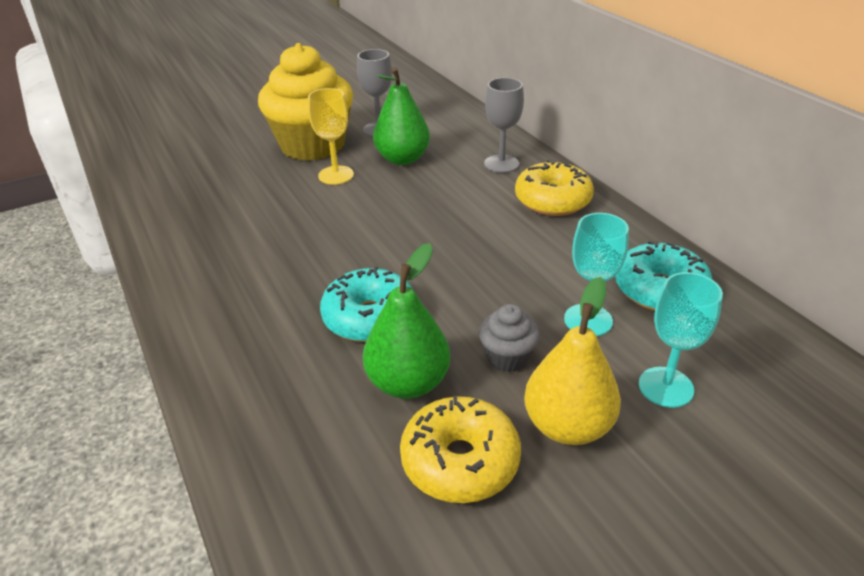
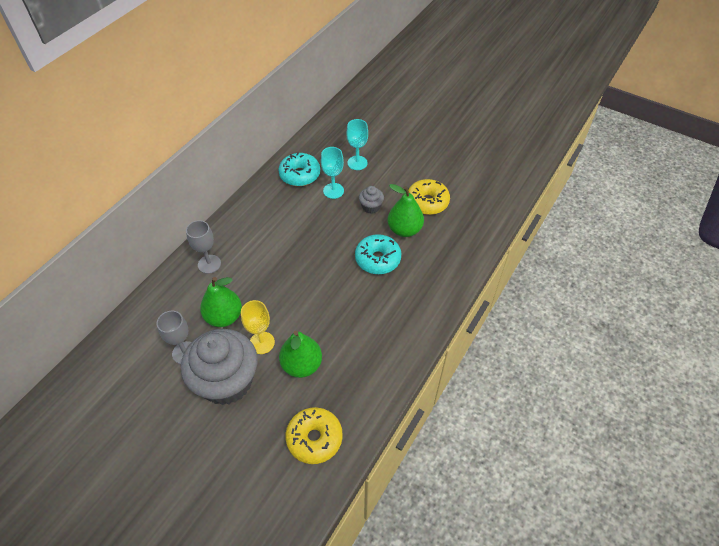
camera: 120 degrees left, 15 degrees up
yellow cupcake [258,43,353,161] -> grey cupcake [181,329,258,405]
yellow donut [515,160,594,216] -> yellow donut moved to [285,407,343,464]
yellow pear [524,277,621,445] -> none
none -> green pear [279,331,322,378]

